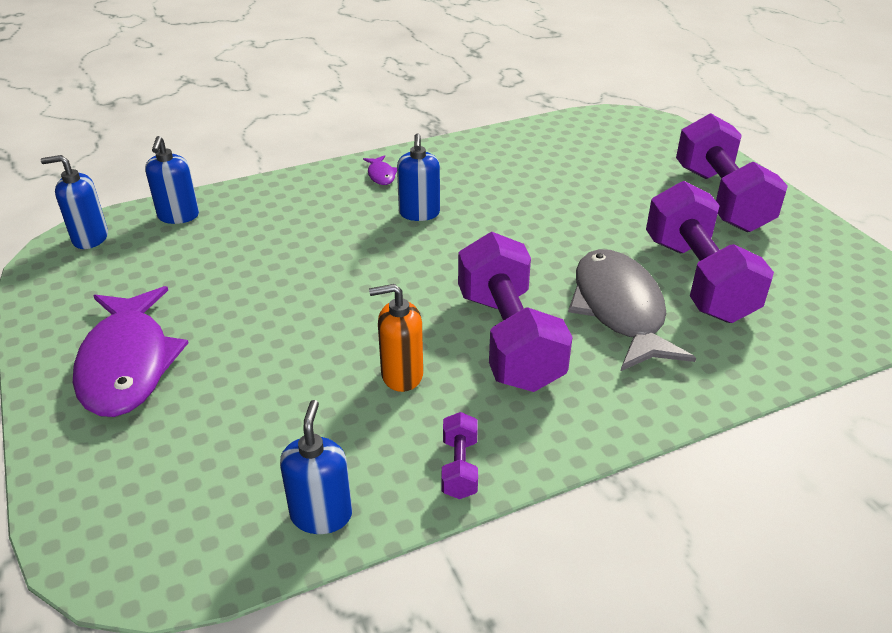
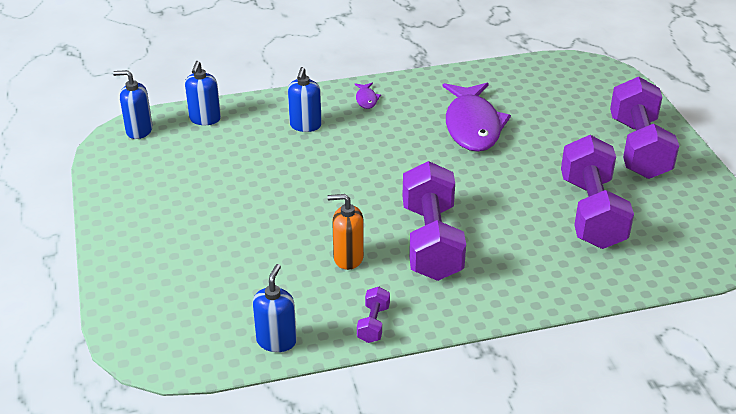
camera: 10 degrees right, 0 degrees up
purple fish [73,286,188,417] -> purple fish moved to [443,83,511,152]
blue soap dispenser [397,133,440,221] -> blue soap dispenser moved to [288,67,322,132]
grey fish [568,249,696,371] -> none

